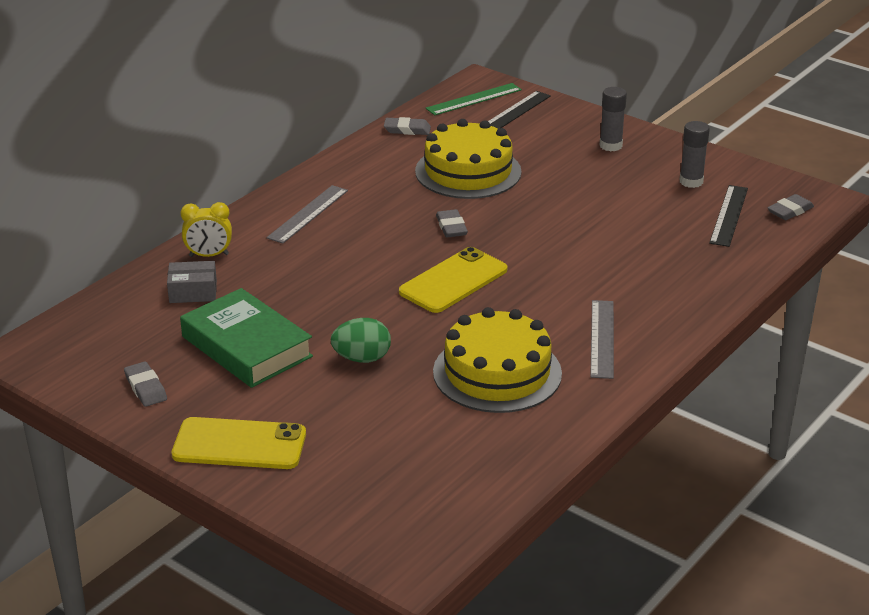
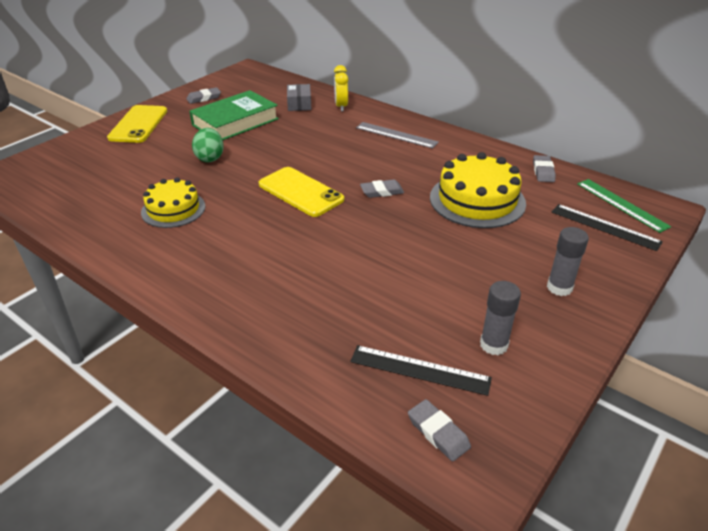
camera: 90 degrees right, 5 degrees up
yellow cake [433,307,562,413] -> yellow cake [141,177,205,228], size x0.65
grey ruler [590,300,614,379] -> none

